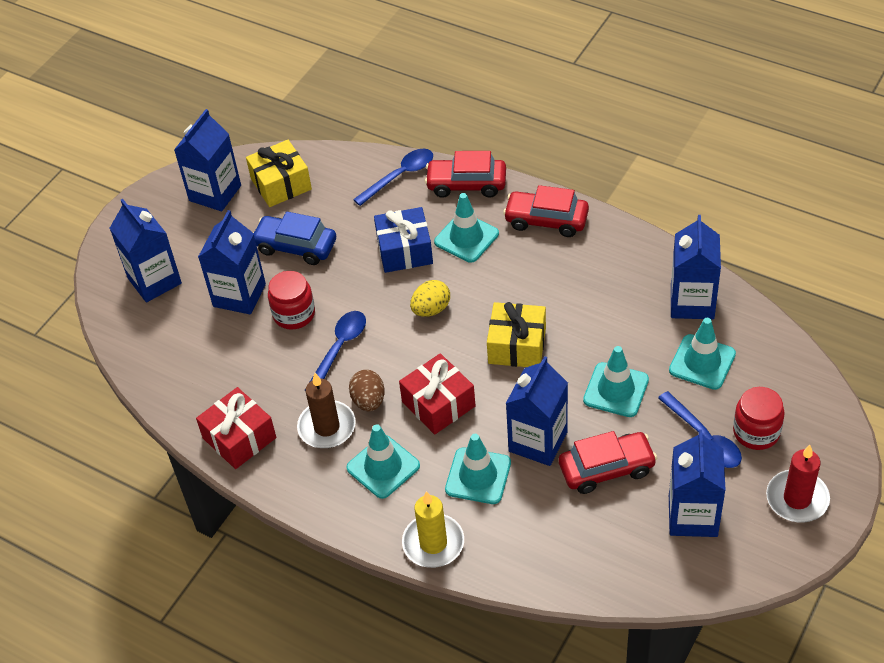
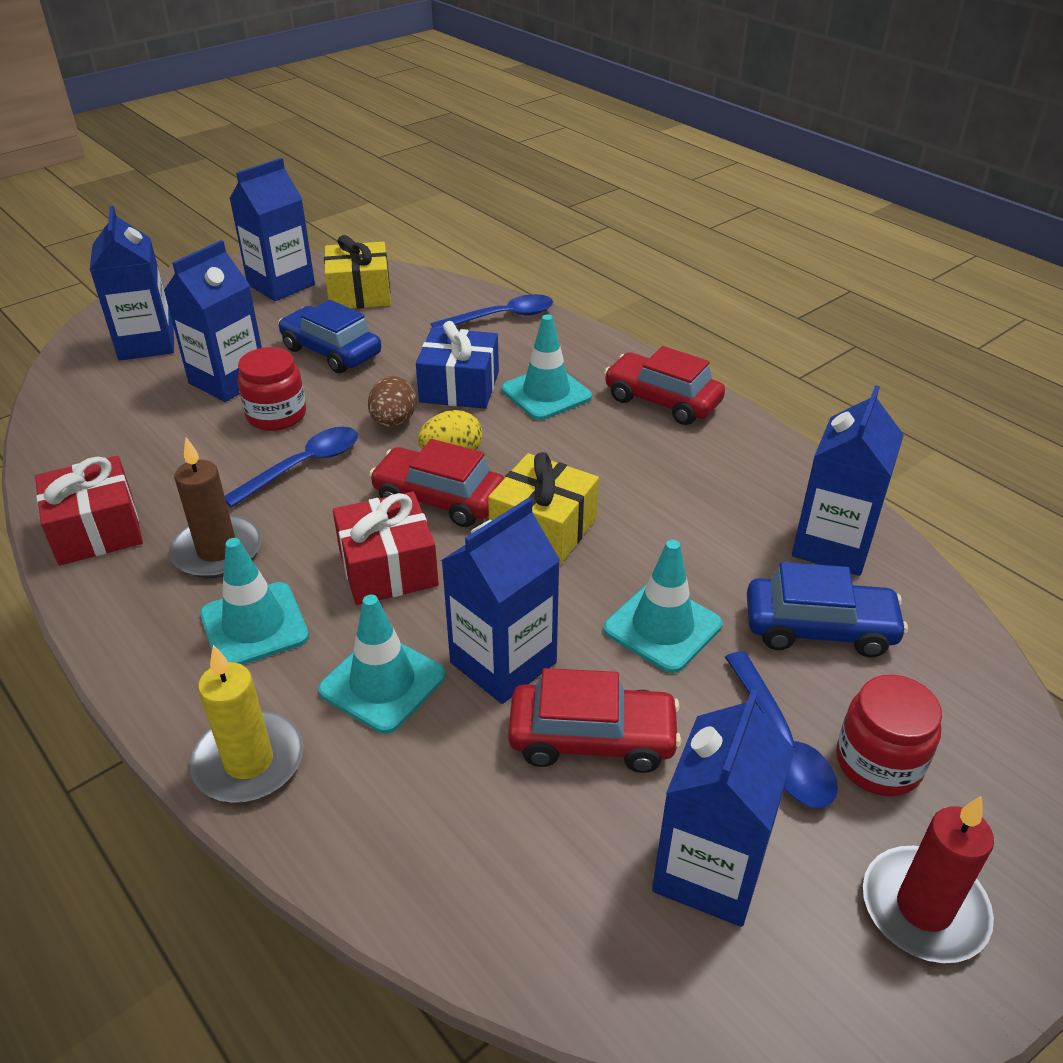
camera: 15 degrees right, 10 degrees down
brown egg [349,370,385,412] -> brown egg moved to [368,376,416,428]
red car [425,151,506,198] -> red car moved to [369,439,505,527]
turquoise traffic cone [669,318,736,390] -> blue car [747,562,908,657]

